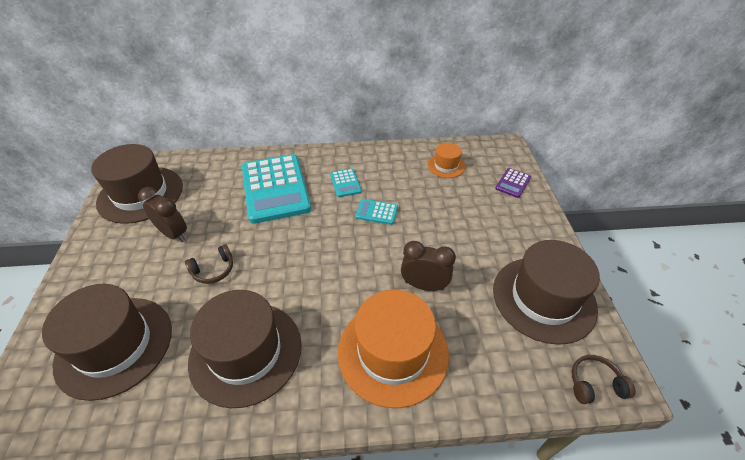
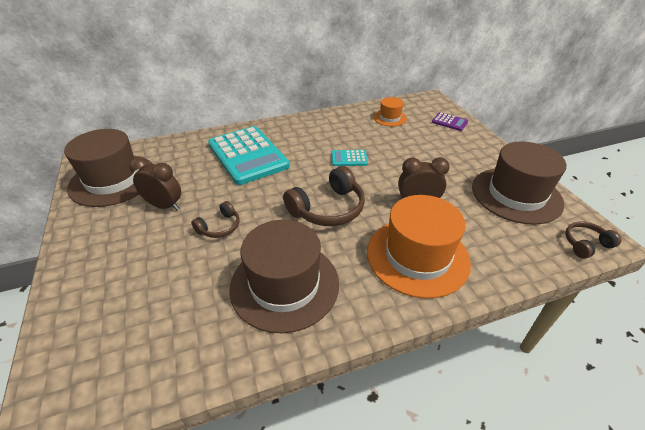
camera: 15 degrees left, 5 degrees down
brown hat [42,284,172,401] -> none
turquoise calculator [330,169,362,197] -> none
purple calculator [495,168,531,198] -> purple calculator turned 75 degrees counterclockwise [432,112,468,131]
none -> brown headphones [283,166,365,226]

